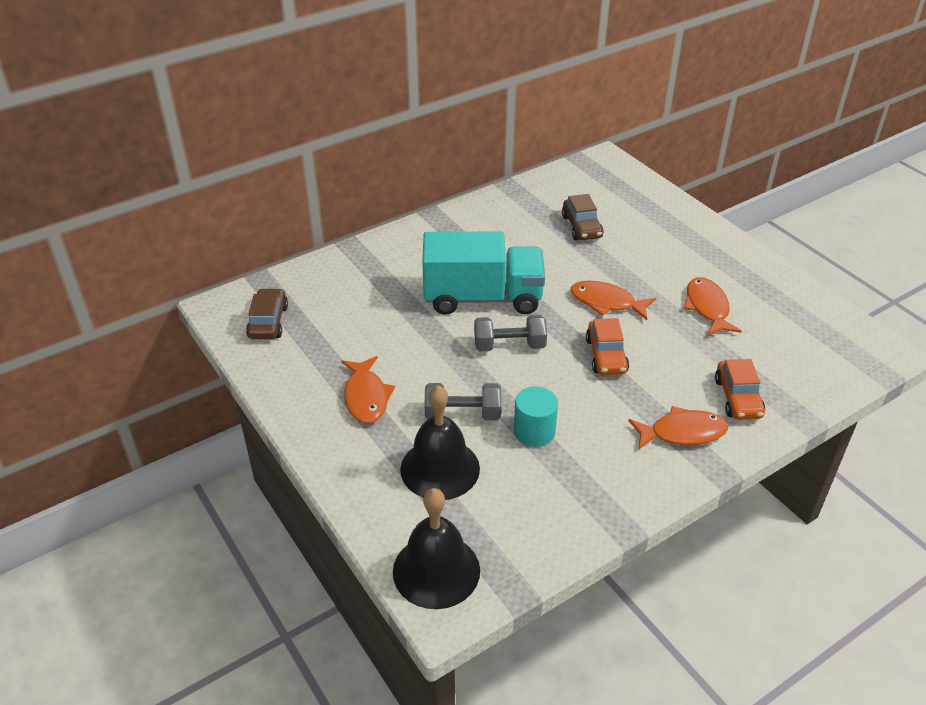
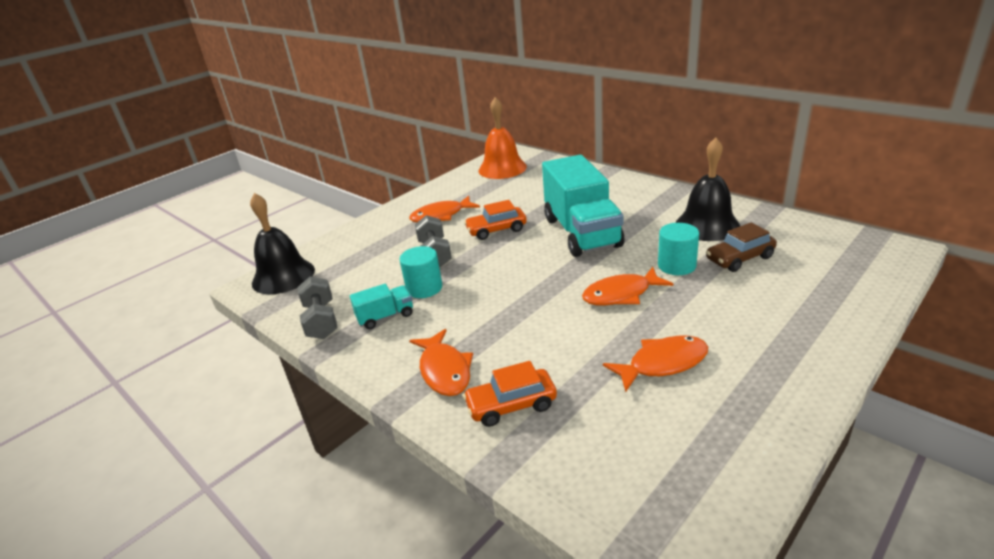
camera: 80 degrees right, 10 degrees down
brown car [246,288,288,339] -> orange bell [478,97,527,179]
black bell [400,385,480,500] -> black bell moved to [675,137,740,241]
grey dumbbell [474,315,547,351] -> grey dumbbell moved to [297,276,338,339]
orange fish [571,281,656,320] -> orange fish turned 120 degrees counterclockwise [582,267,673,305]
orange car [586,318,629,375] -> orange car moved to [464,200,527,240]
none -> turquoise truck [350,284,413,329]
none -> turquoise cylinder [658,223,699,275]

